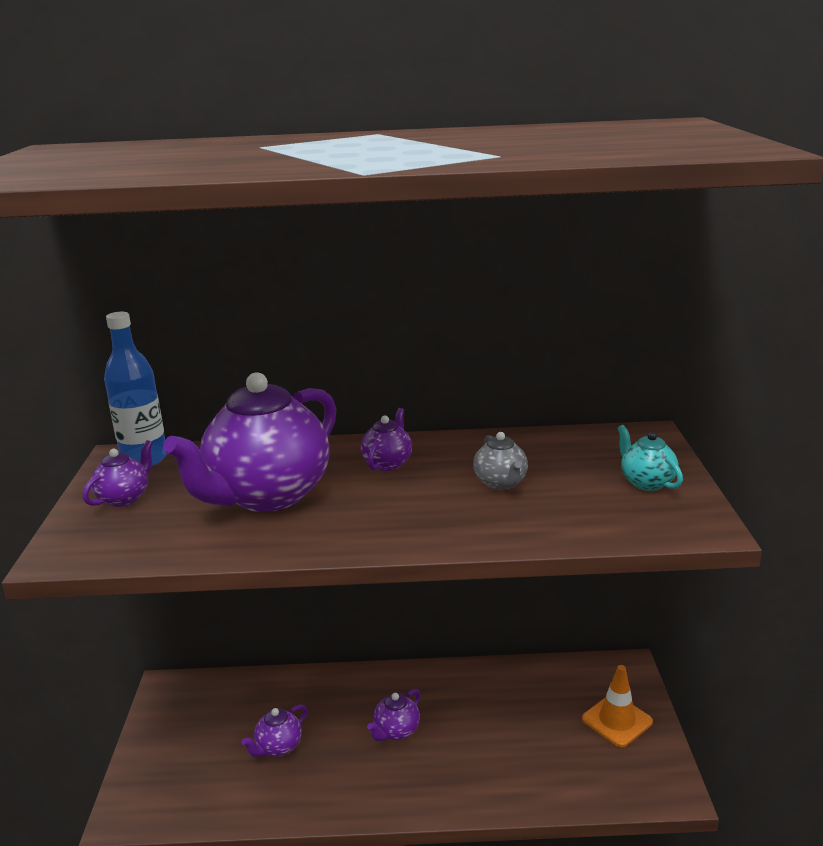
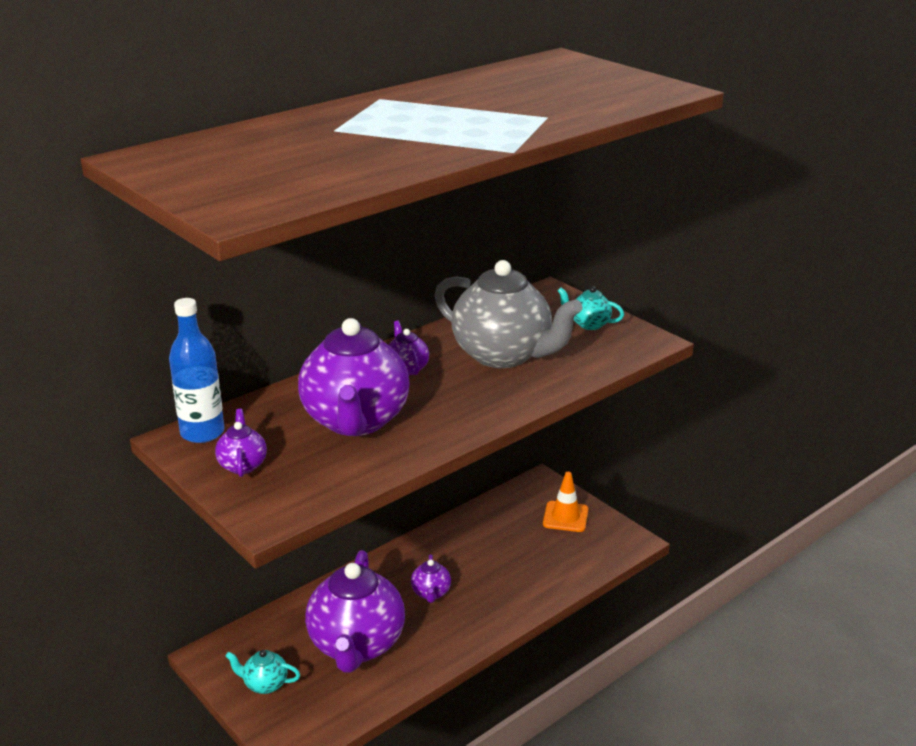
camera: 40 degrees left, 5 degrees up
purple teapot [242,704,307,757] -> purple teapot [305,550,405,673], size x2.31
grey teapot [473,432,528,490] -> grey teapot [434,260,583,368], size x2.31
none -> turquoise teapot [226,650,300,694]

